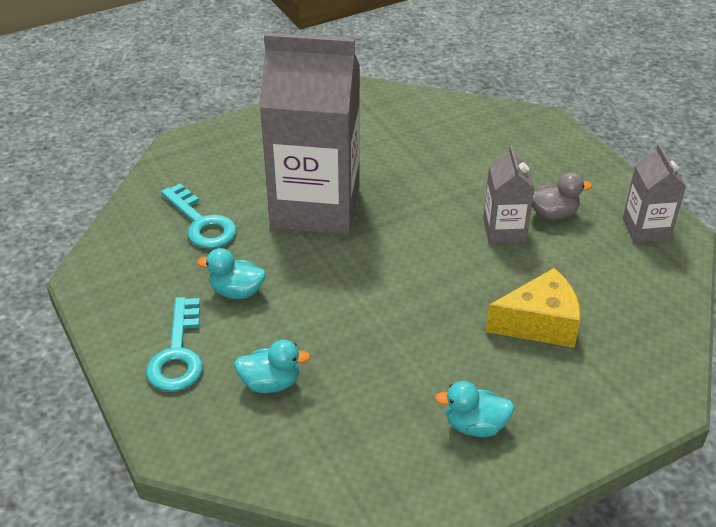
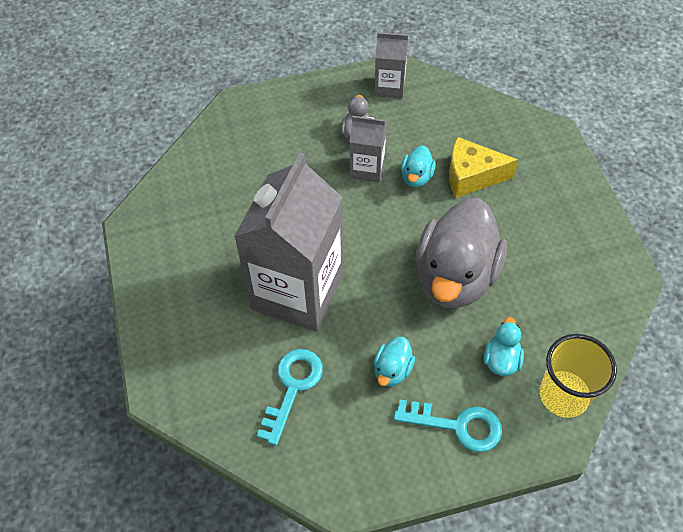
camera: 75 degrees left, 15 degrees up
turquoise key [161,183,237,249] -> turquoise key turned 45 degrees counterclockwise [257,349,323,446]
turquoise duck [435,381,514,437] -> turquoise duck moved to [401,145,436,187]
yellow cheese [486,268,581,348] -> yellow cheese turned 90 degrees counterclockwise [449,137,518,198]
none -> grey duck [416,198,507,308]
none -> yellow cup [540,334,617,418]

